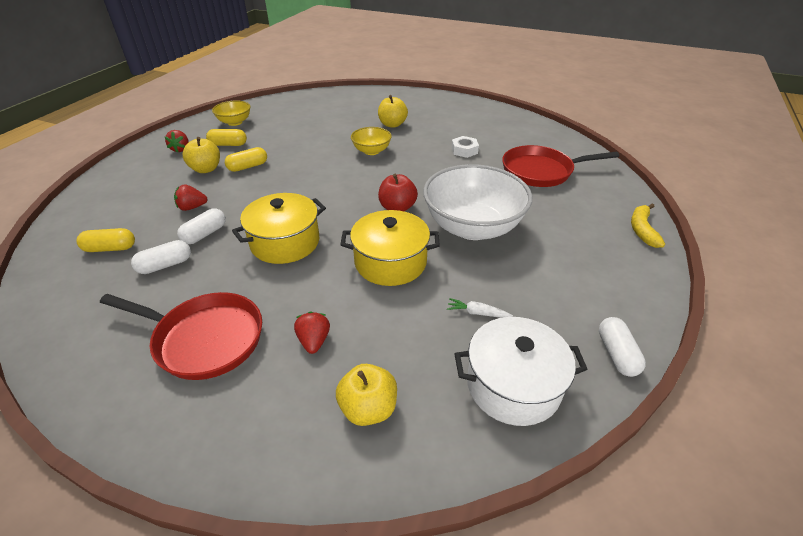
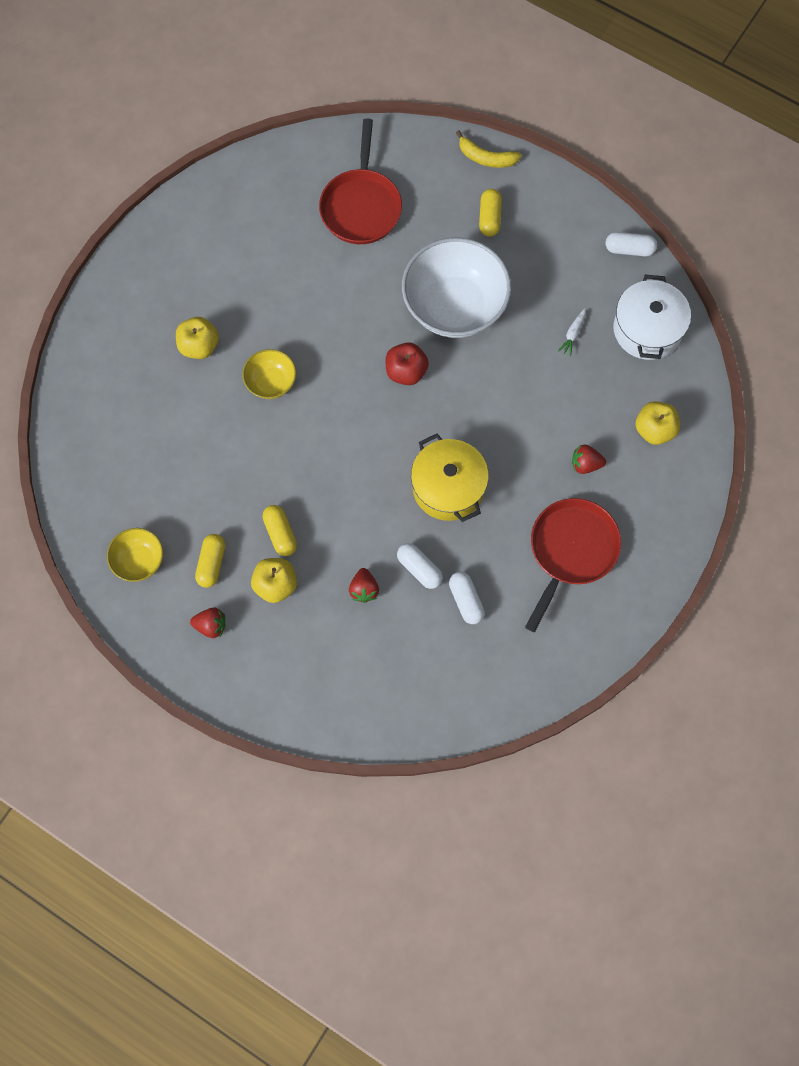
camera: 80 degrees left, 30 degrees up
yellow capsule [76,228,135,252] -> yellow capsule moved to [479,189,502,237]
yellow pot [340,210,440,286] -> none
white nut [452,136,479,158] -> none

